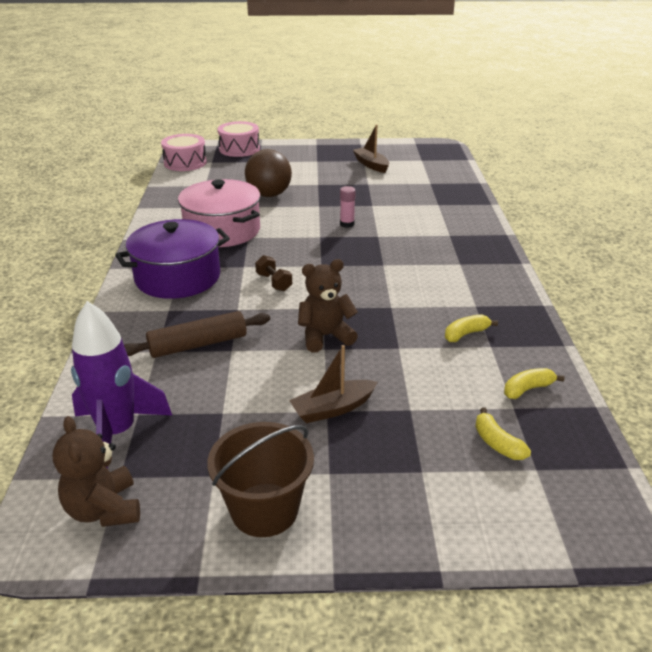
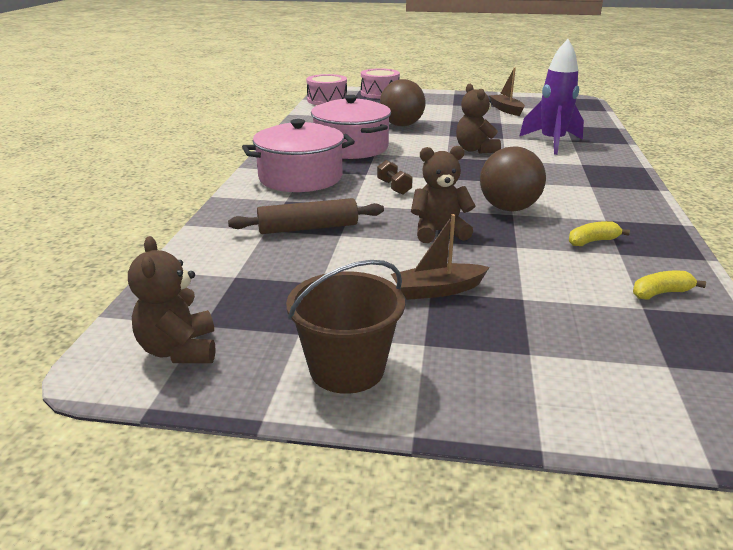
camera: 10 degrees right, 5 degrees down
purple rocket [71,301,172,469] -> purple rocket moved to [519,39,584,155]
purple pot [115,219,230,299] -> pink pot [242,119,355,192]
pink glue stick [340,186,356,228] -> brown teddy bear [456,84,501,154]
yellow banana [475,407,531,460] -> none
none -> brown ball [480,146,546,212]

